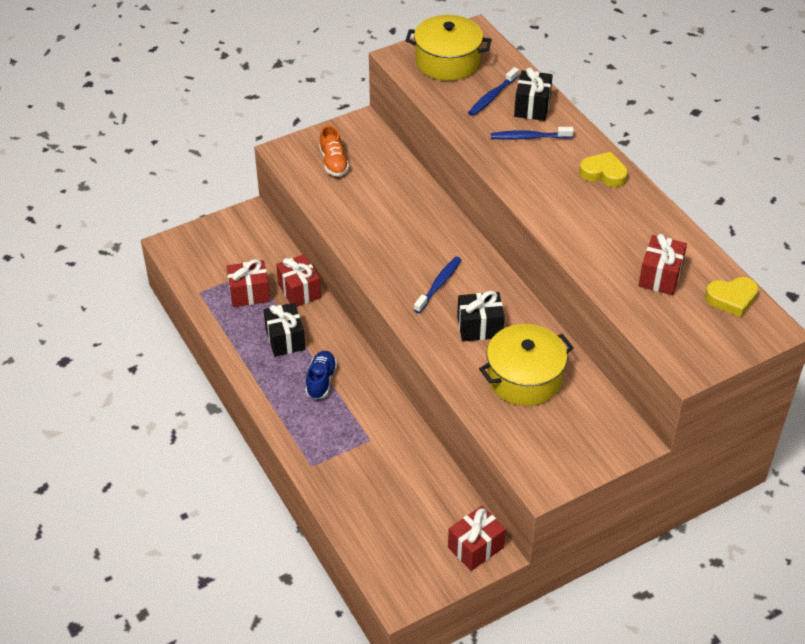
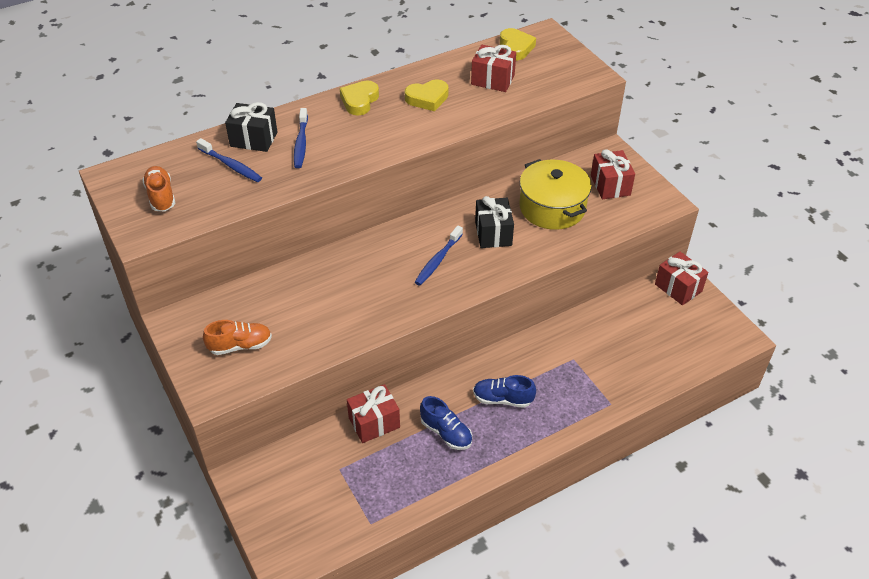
camera: 90 degrees left, 0 degrees up
red gift [226,259,270,307] -> red gift moved to [591,149,635,199]
black gift [264,303,305,357] -> blue shoe [420,396,472,450]
yellow pot [405,15,492,81] -> orange shoe [142,166,175,211]
blue toothbrush [414,257,461,313] -> blue toothbrush turned 90 degrees counterclockwise [415,226,463,285]
none -> yellow heart [405,79,449,111]

